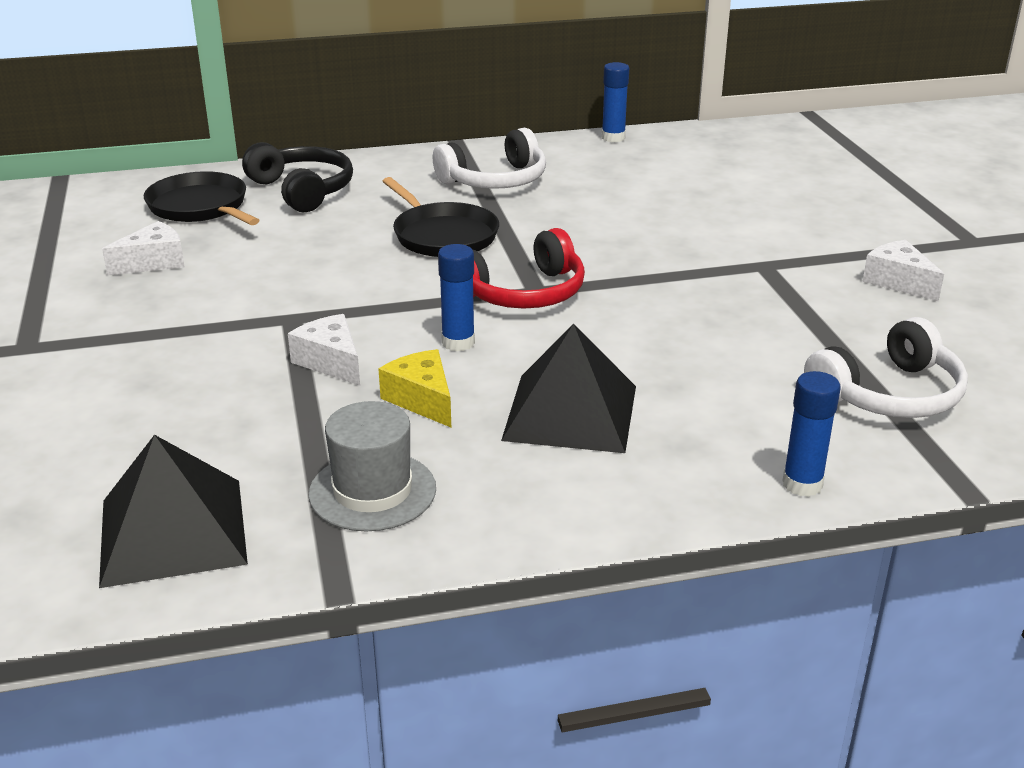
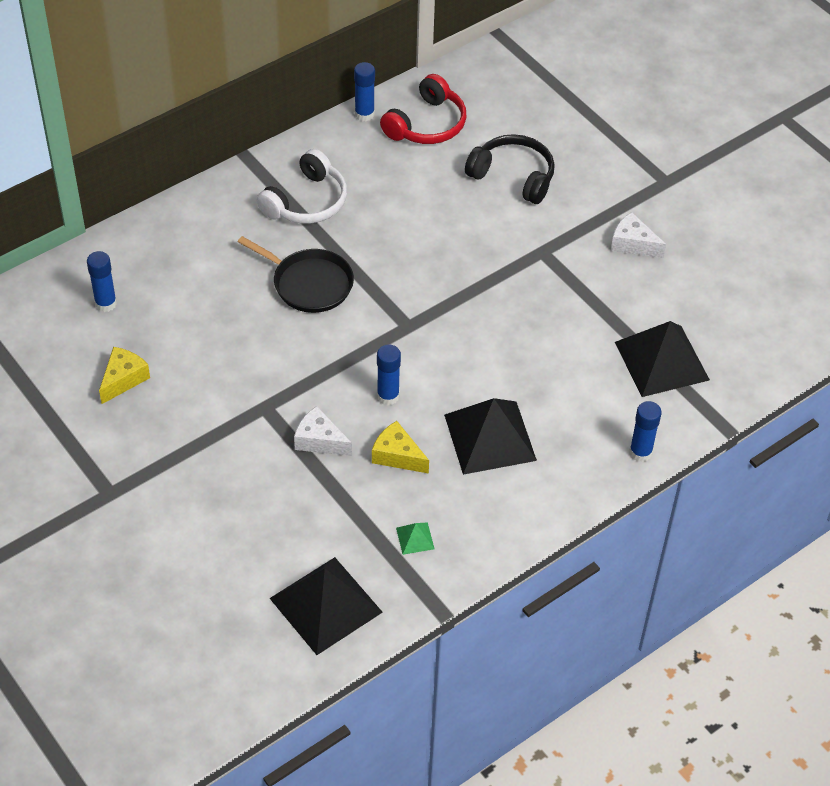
camera: 25 degrees left, 20 degrees up
white cheese [102,221,185,276] -> yellow cheese [99,347,150,404]
black pan [144,171,260,225] -> blue glue stick [87,251,117,312]
black headphones [242,142,353,212] -> black headphones moved to [465,134,555,204]
grey hat [308,401,436,531] -> green pyramid [396,522,434,555]
red headphones [473,228,585,309] -> red headphones moved to [380,74,466,144]
white headphones [804,317,968,418] -> black pyramid [615,321,710,397]

